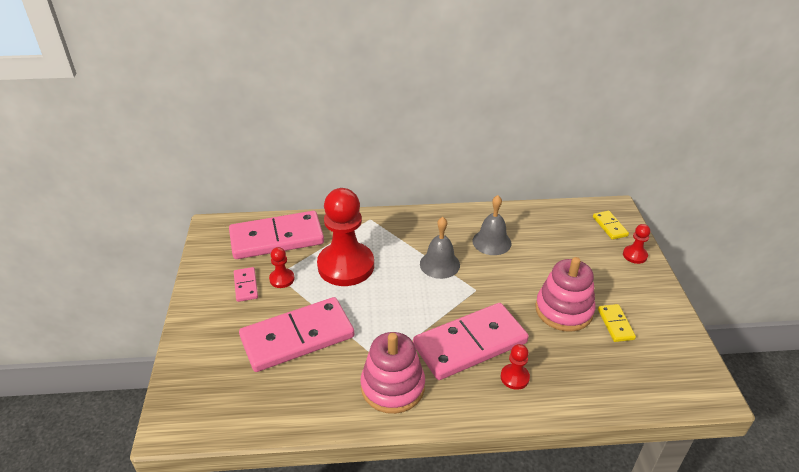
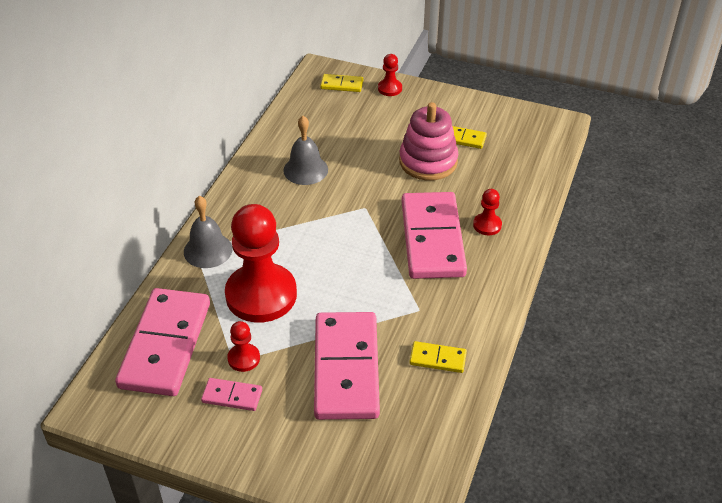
camera: 65 degrees left, 5 degrees up
pink stacking toy [360,332,425,414] -> none
grey bell [420,217,460,279] -> grey bell moved to [184,196,233,268]
none -> yellow domino [409,341,467,373]

